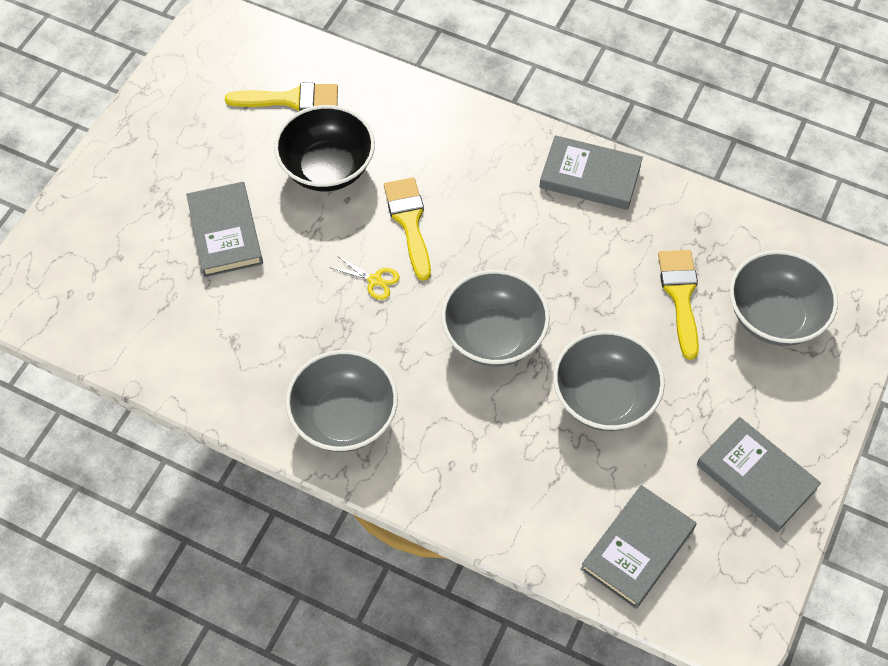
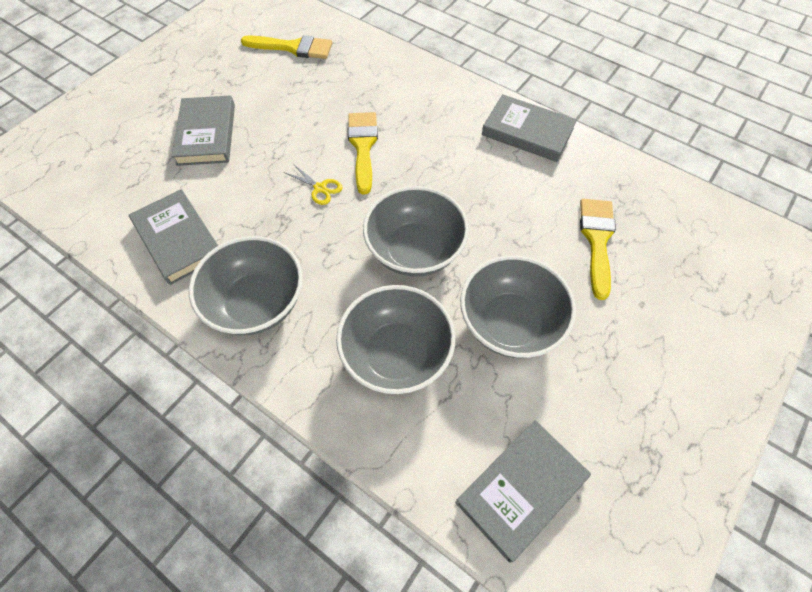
camera: 10 degrees right, 0 degrees up
black bowl [274,105,375,191] -> none
grey book [696,417,821,532] -> grey book moved to [129,189,218,285]
grey bowl [730,250,838,346] -> grey bowl moved to [336,285,455,394]

